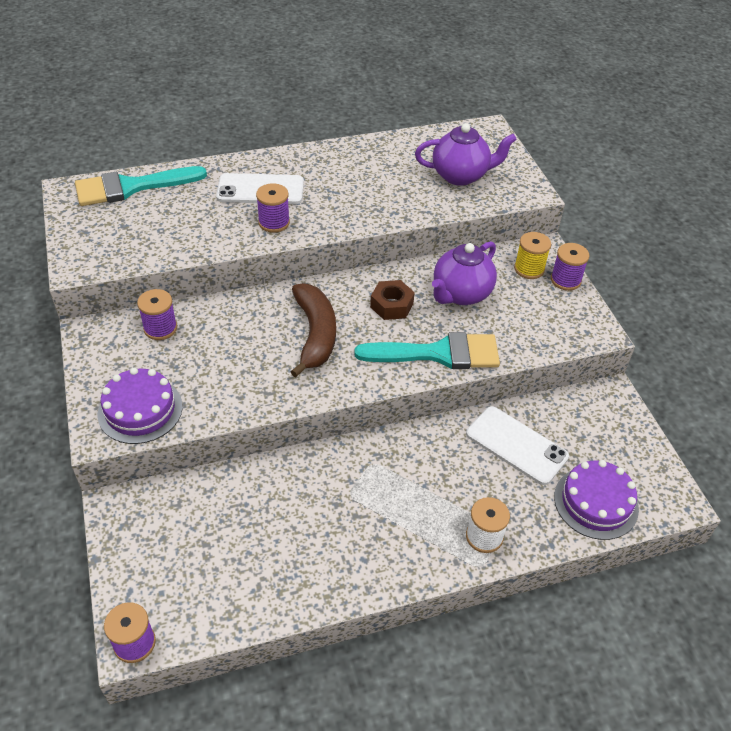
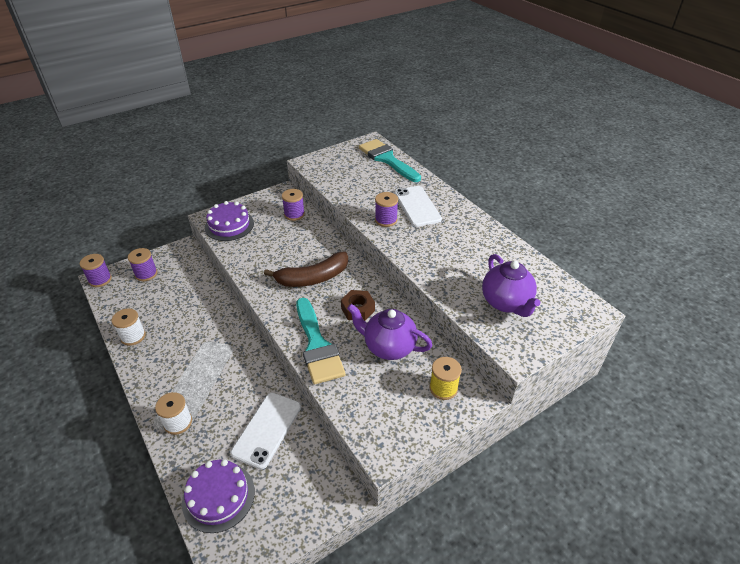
camera: 75 degrees right, 5 degrees down
purple spool [551,243,589,291] -> purple spool moved to [128,248,157,281]
none -> white spool [112,308,146,346]

